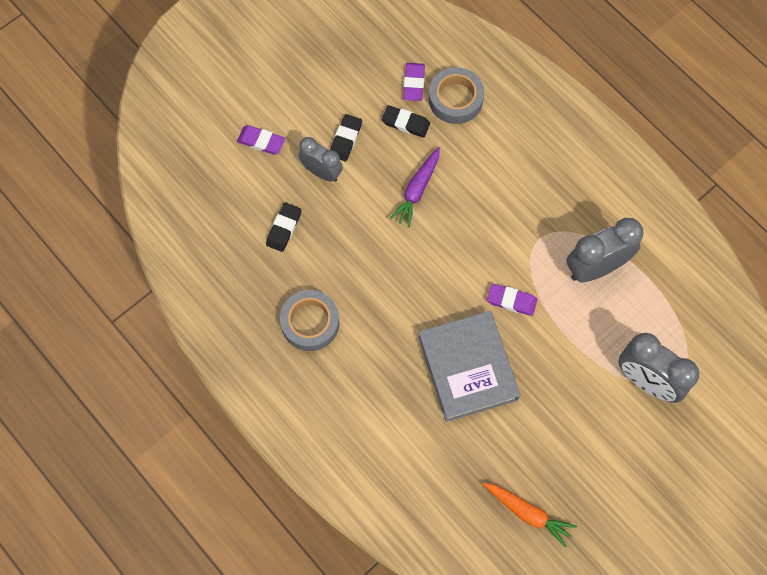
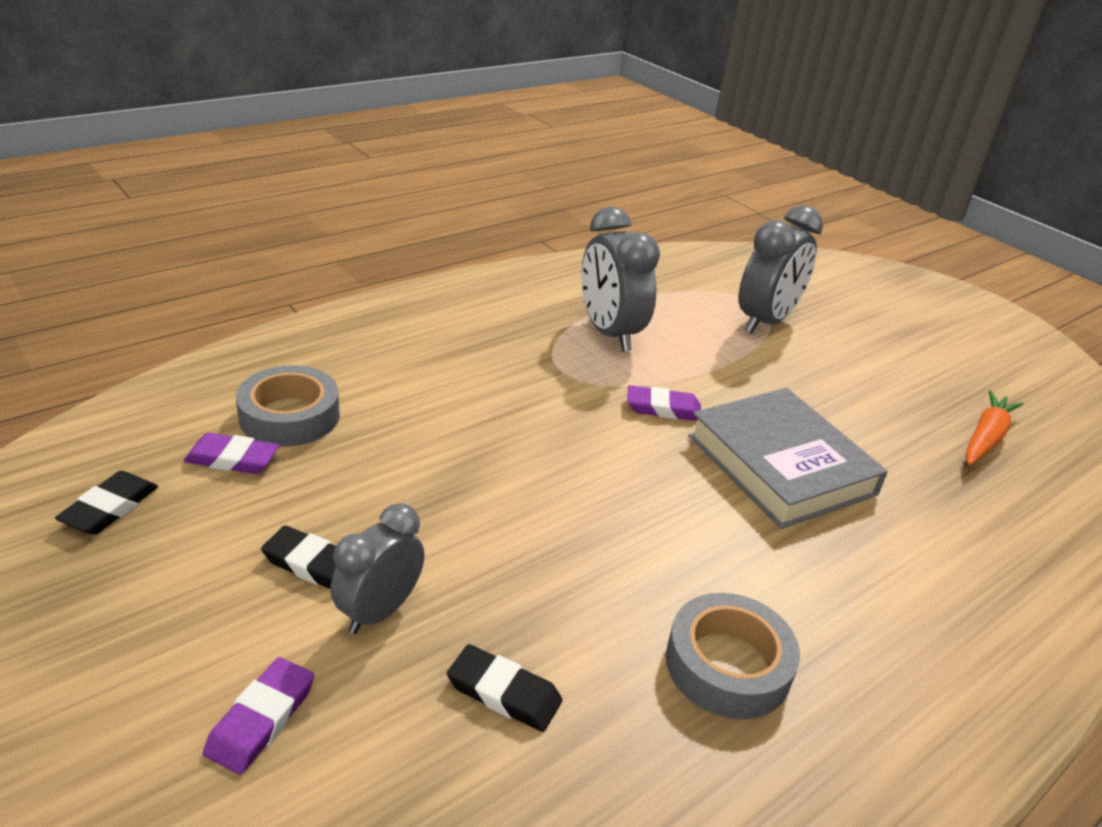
camera: 90 degrees left, 35 degrees down
black eraser [382,105,430,138] -> black eraser moved to [55,471,158,535]
purple carrot [389,147,440,228] -> none
grey book [418,311,521,422] -> grey book turned 75 degrees clockwise [688,388,888,529]
purple eraser [487,283,537,316] -> purple eraser turned 75 degrees clockwise [627,385,701,421]

